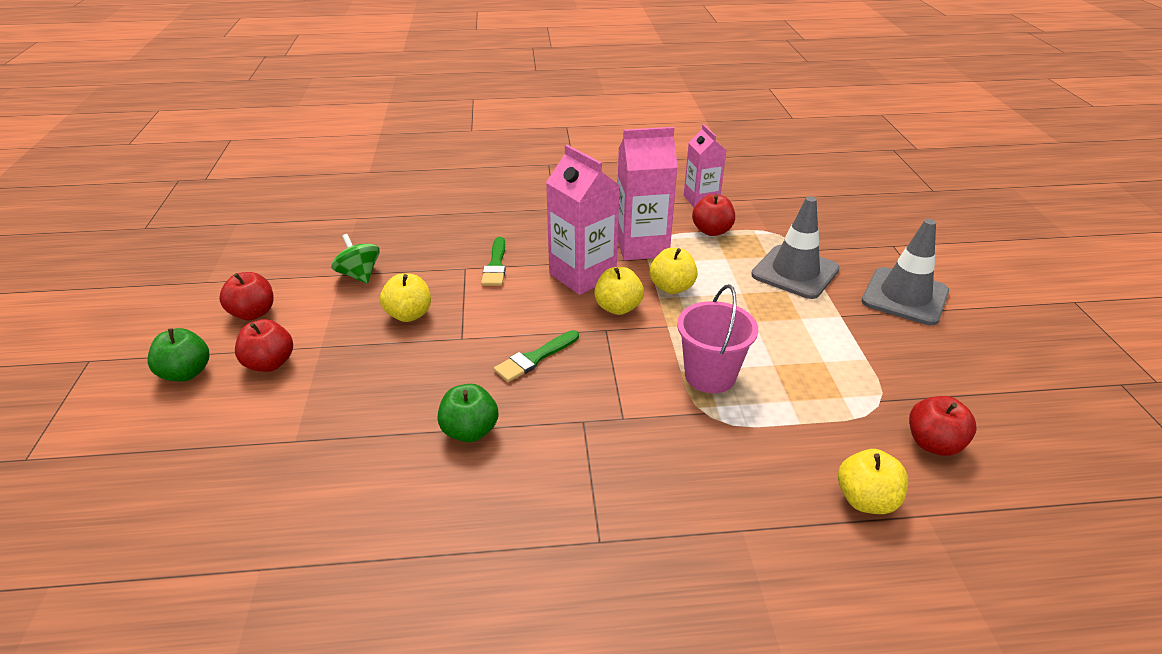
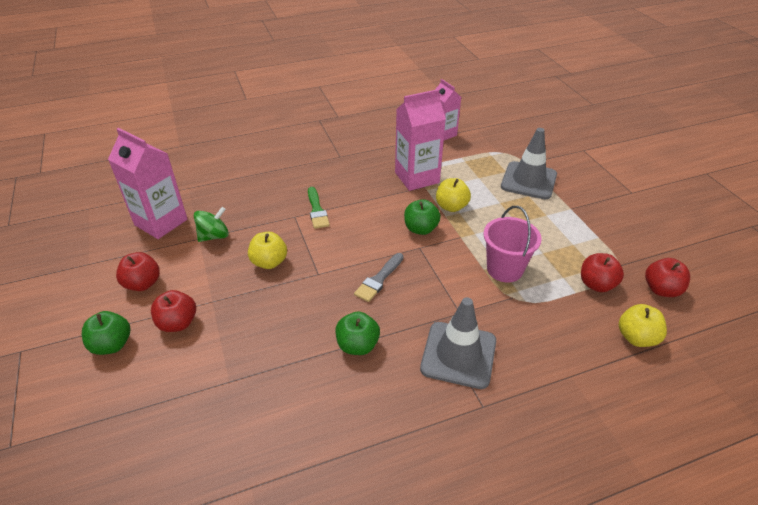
camera: 15 degrees left, 5 degrees up
green spinning top [331,234,380,284] -> green spinning top turned 105 degrees clockwise [194,207,229,242]
green brush [494,330,579,382] -> grey brush [354,253,404,302]
pink carton [546,145,620,295] -> pink carton moved to [108,128,187,239]
yellow apple [594,267,644,315] -> green apple [404,199,441,235]
red apple [692,194,735,236] -> red apple moved to [581,253,624,292]
grey traffic cone [862,219,949,325] -> grey traffic cone moved to [420,297,496,389]

